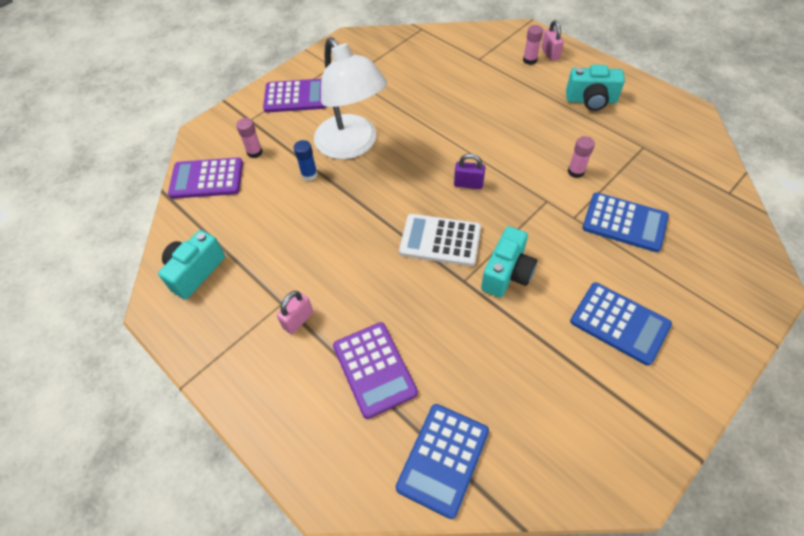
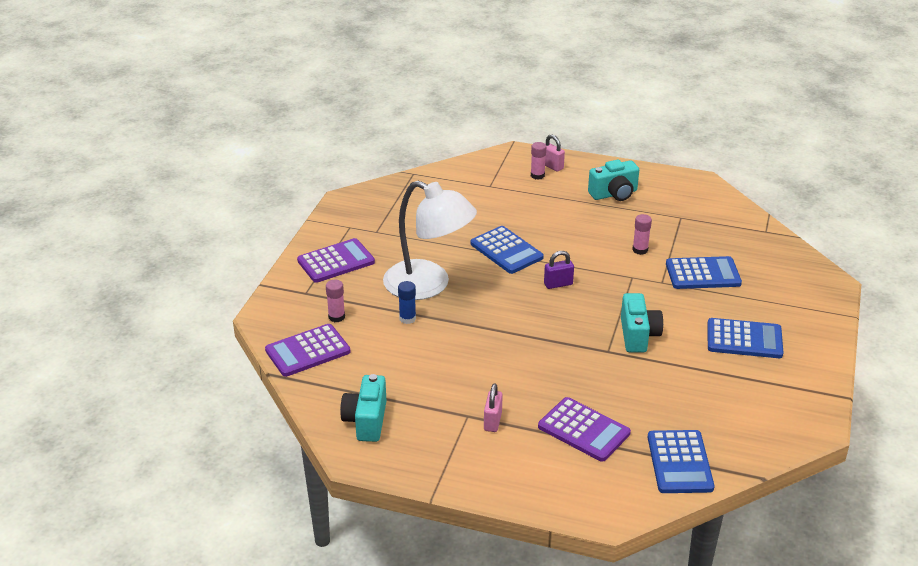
camera: 30 degrees left, 20 degrees down
white calculator [399,214,481,266] -> none
none -> blue calculator [470,226,544,274]

